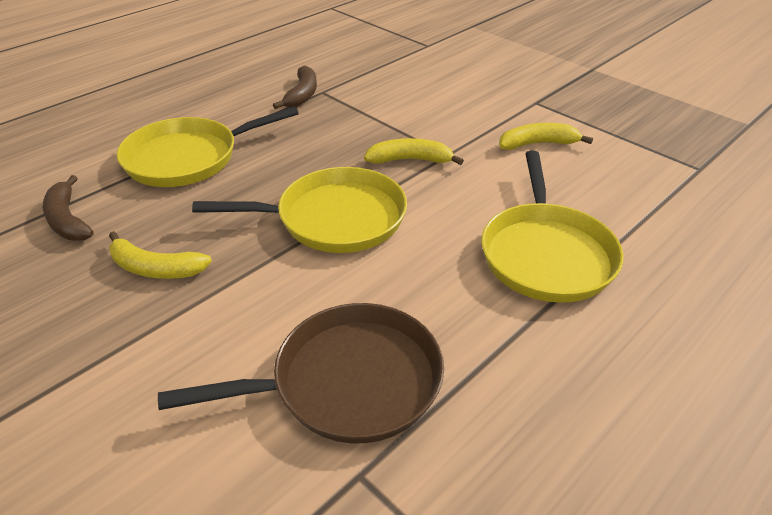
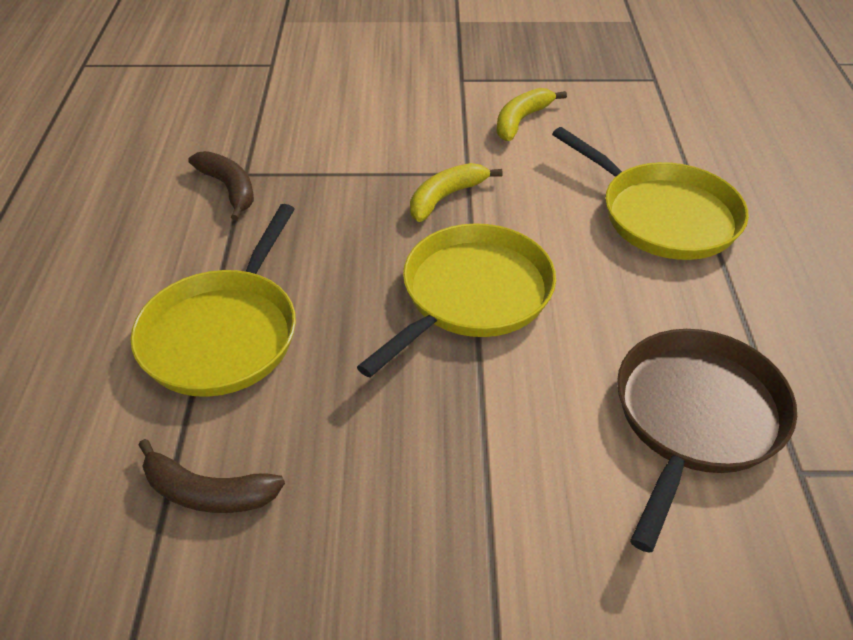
camera: 45 degrees left, 5 degrees up
yellow banana [109,231,212,279] -> none

